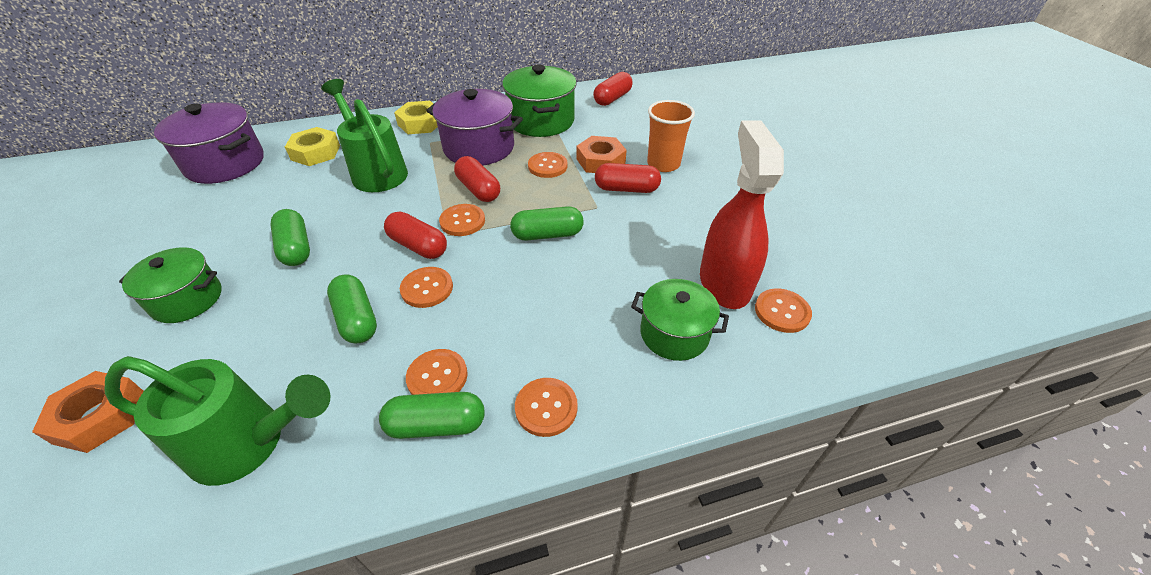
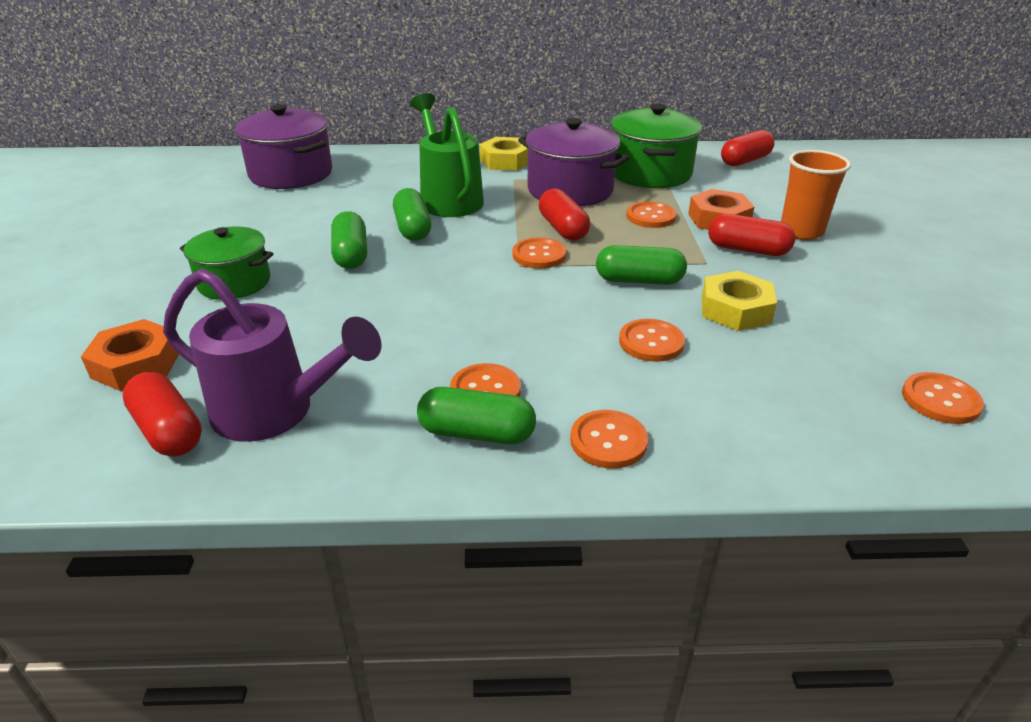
camera: 15 degrees right, 10 degrees down
green watering can [105,356,331,486] -> purple watering can [163,268,381,442]
yellow nut [285,127,340,166] -> yellow nut moved to [702,271,777,331]
green capsule [327,274,377,343] -> green capsule moved to [393,188,431,241]
red capsule [384,212,447,259] -> red capsule moved to [122,372,202,457]
orange button [400,267,453,308] -> orange button moved to [619,319,685,362]
green pot [631,279,729,361] -> none
red spray bottle [700,120,784,309] -> none

